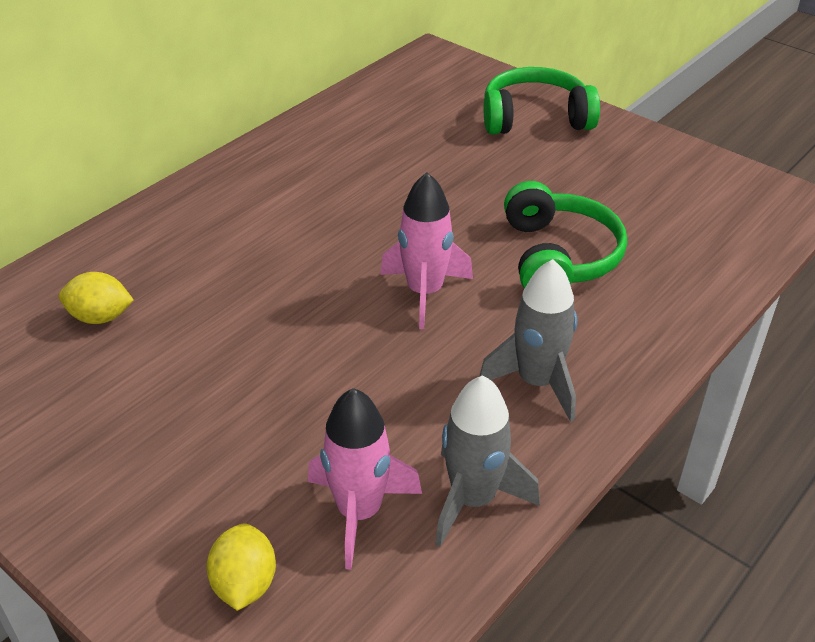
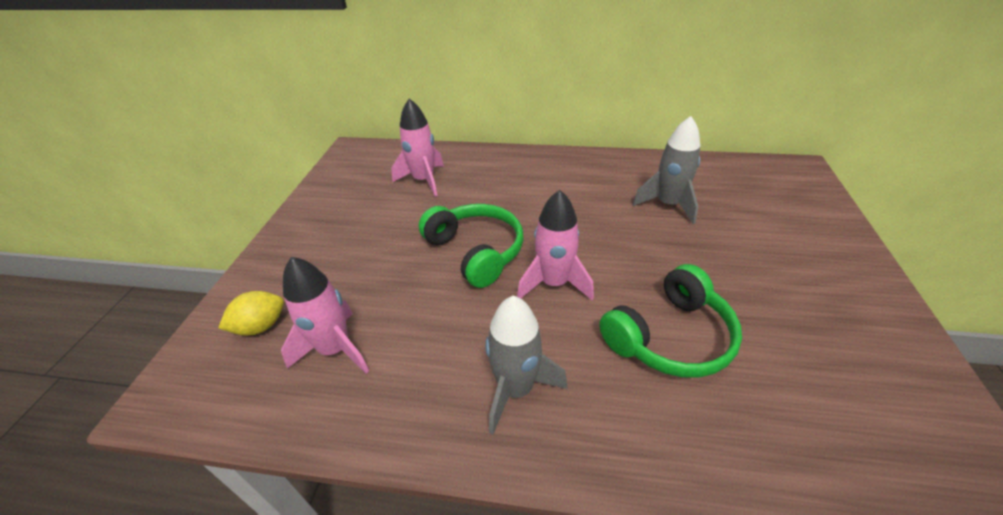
camera: 60 degrees right, 0 degrees up
yellow lemon [59,272,134,324] -> pink rocket [391,99,444,197]
grey rocket [435,375,540,547] -> grey rocket moved to [632,116,700,224]
green headphones [484,67,600,135] -> green headphones moved to [419,204,524,288]

